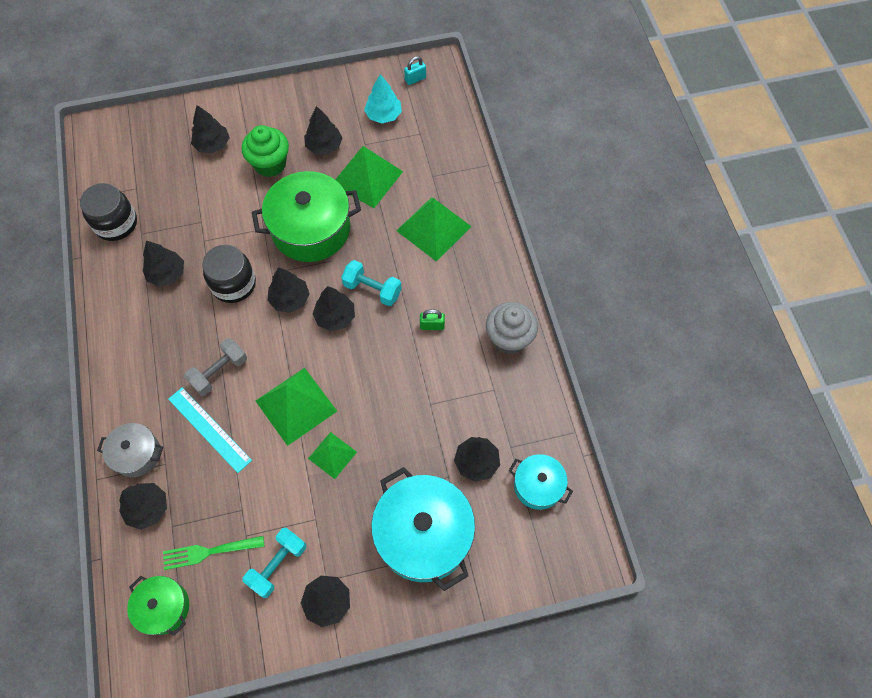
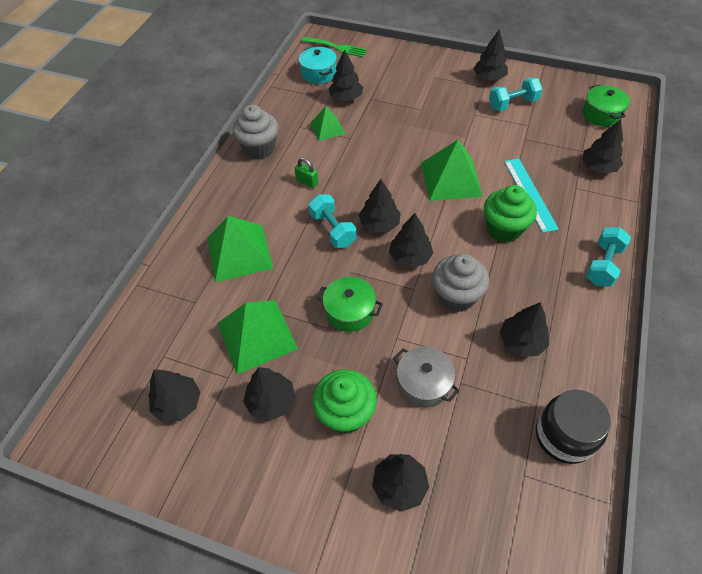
camera: 145 degrees left, 10 degrees down
grey pot [97,423,163,477] -> grey pot moved to [393,347,460,408]
green fork [163,536,264,570] -> green fork moved to [302,37,367,57]
grey dumbbell [184,338,247,396] -> green cupcake [484,185,537,243]
black jar [202,245,256,303] -> grey cupcake [432,254,489,312]
green pot [252,171,361,262] -> green pot [316,277,383,332], size x0.54
green pyramid [308,432,357,479] -> green pyramid moved to [310,106,345,141]
turquoise tree [364,74,402,124] -> black tree [148,370,200,422]
turquoise pot [371,467,475,591] -> none
turquoise padlock [404,56,426,85] -> none
none -> turquoise dumbbell [586,227,631,287]

